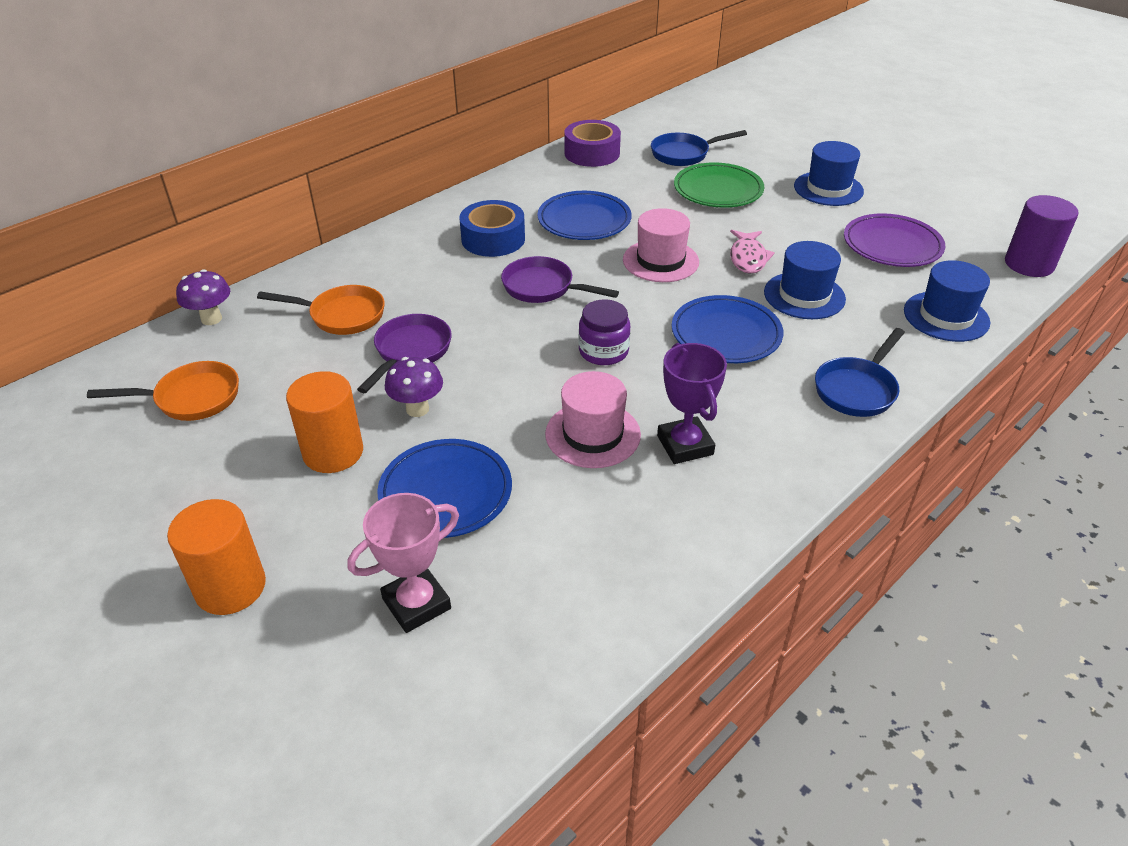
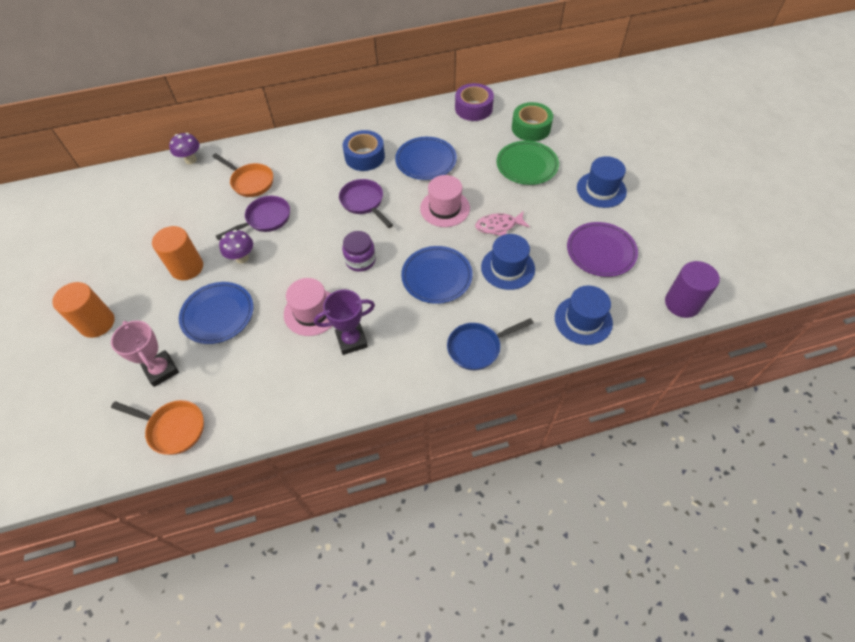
camera: 30 degrees right, 15 degrees up
orange pan [87,361,239,421] -> orange pan moved to [111,400,204,455]
pink trophy [348,493,459,633] -> pink trophy turned 60 degrees clockwise [111,321,179,387]
blue pan [651,130,747,166] -> green tape [512,102,553,141]
purple trophy [657,343,727,464] -> purple trophy turned 60 degrees clockwise [314,289,375,355]
pink fish [730,230,775,274] -> pink fish turned 45 degrees clockwise [475,211,530,236]

